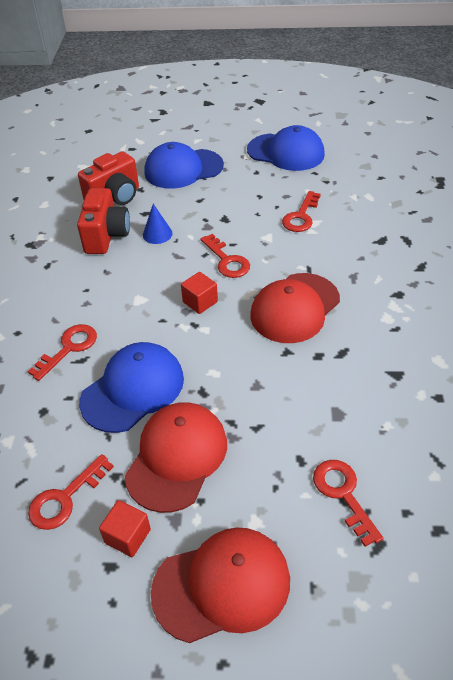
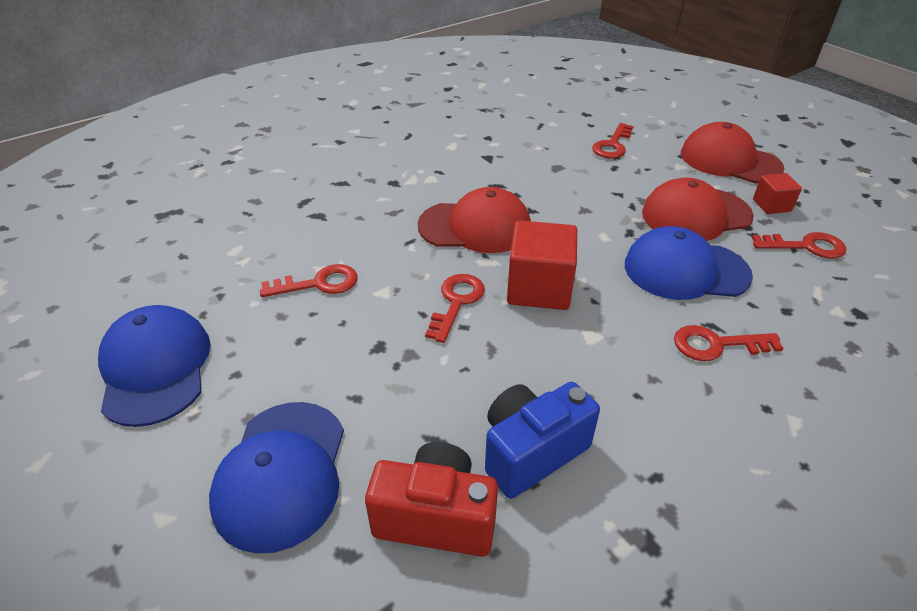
camera: 130 degrees left, 5 degrees down
red camera [77,188,130,254] -> blue camera [485,382,600,499]
blue cone [143,204,173,244] -> none
blue cap [144,142,224,189] -> blue cap turned 60 degrees clockwise [209,402,344,554]
red cube [181,272,218,314] -> red cube [507,220,577,310], size x1.83

